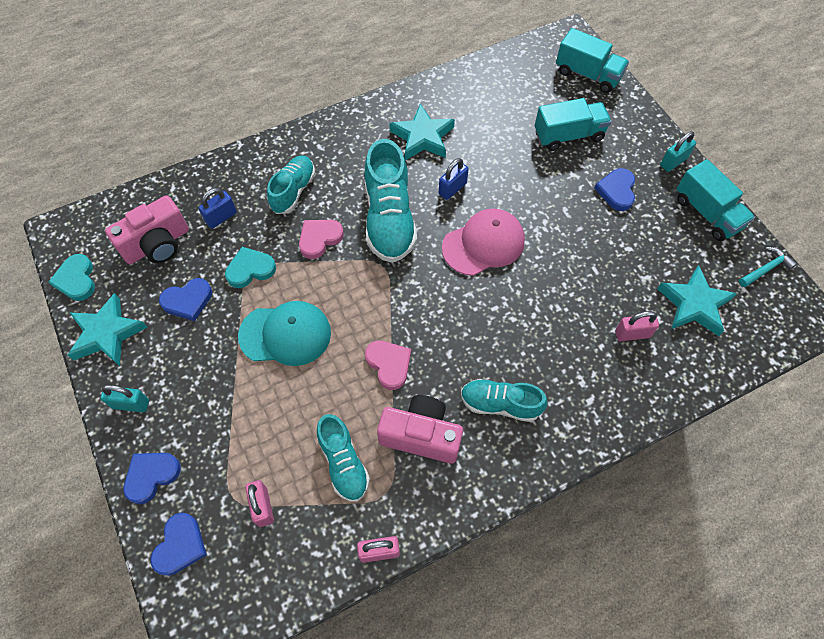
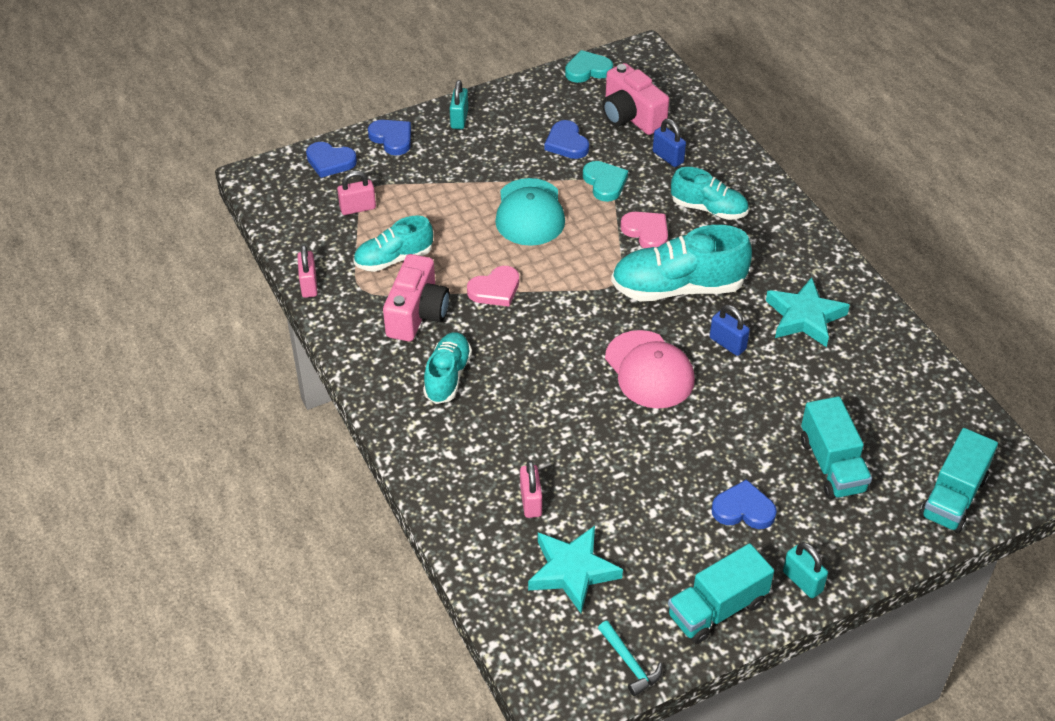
camera: 90 degrees right, 15 degrees down
turquoise star [68,293,147,366] -> none

